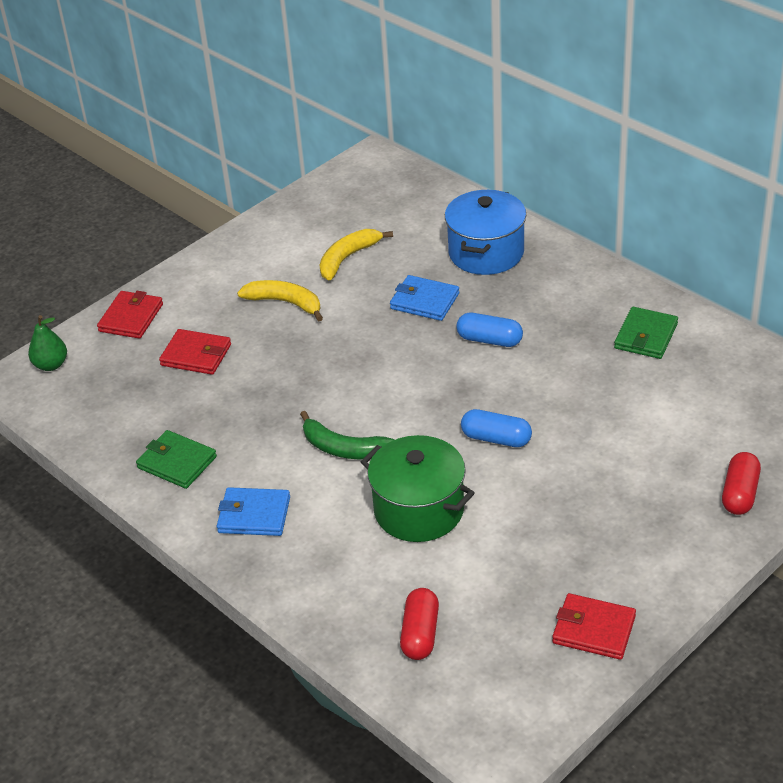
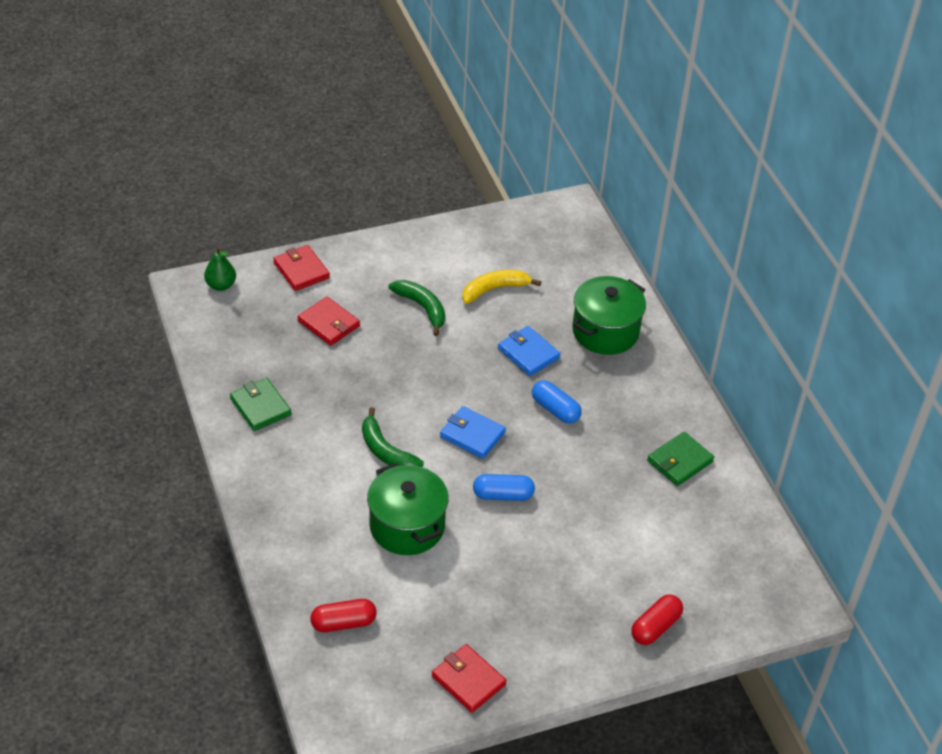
camera: 20 degrees right, 5 degrees up
red wallet [97,291,163,339] -> red wallet turned 75 degrees counterclockwise [273,245,330,291]
blue wallet [217,487,290,536] -> blue wallet moved to [440,406,506,459]
yellow banana [237,280,323,321] -> green banana [388,280,445,336]
red capsule [400,588,439,660] -> red capsule turned 45 degrees clockwise [310,599,377,632]
blue pot [445,190,526,275] -> green pot [572,276,646,355]
blue capsule [461,409,532,447] -> blue capsule turned 45 degrees counterclockwise [473,474,535,501]

